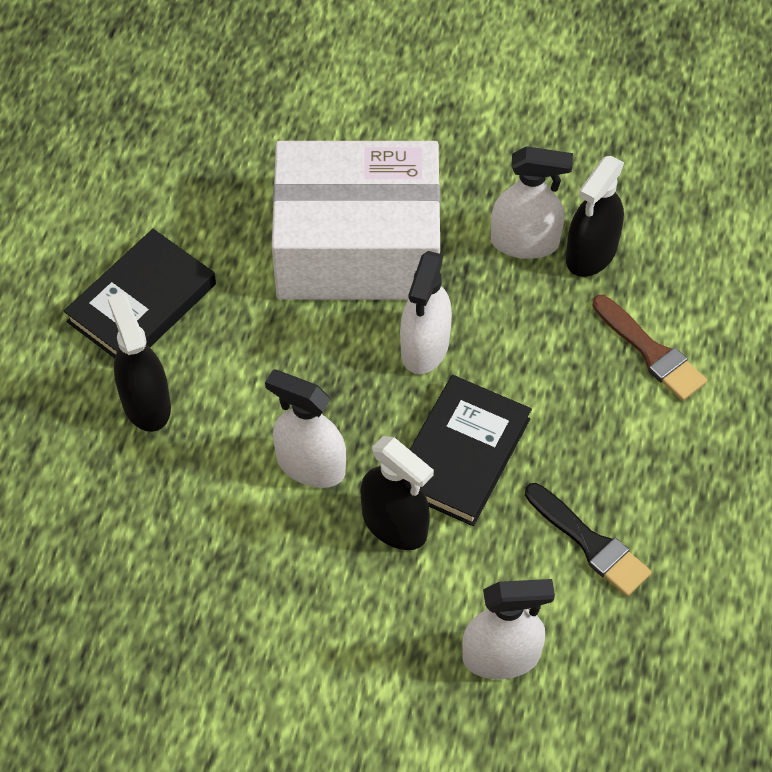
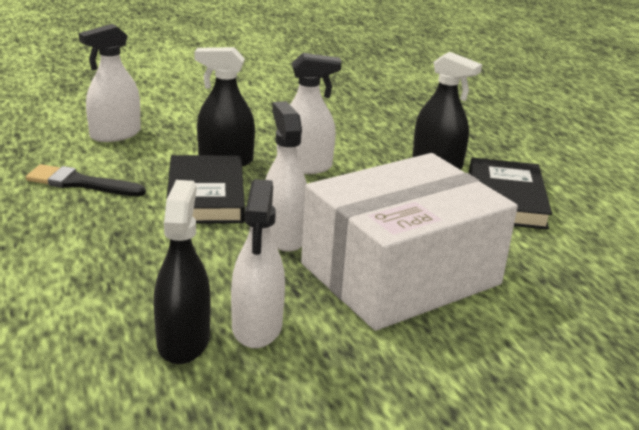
camera: 145 degrees right, 30 degrees down
white spray bottle [491,146,573,259] -> white spray bottle turned 60 degrees counterclockwise [231,179,285,348]
brown brush [592,295,707,401] -> none

